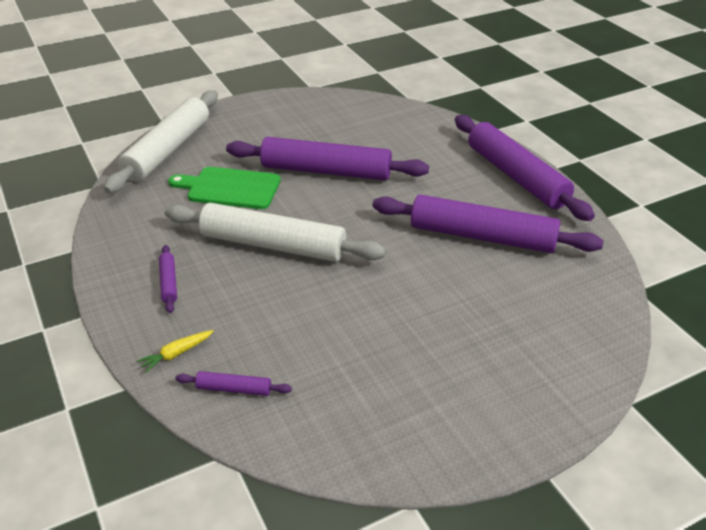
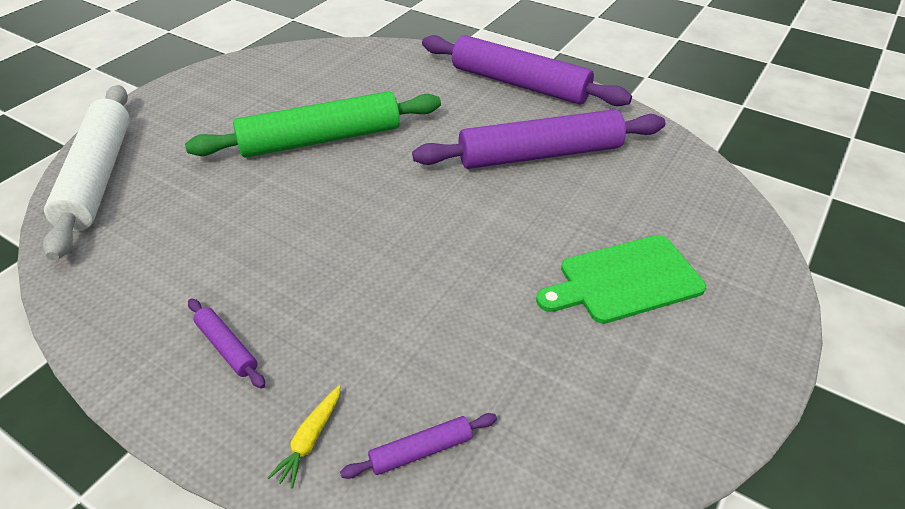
camera: 30 degrees left, 5 degrees up
white rolling pin [165,203,386,262] -> none
green cutting board [168,167,281,209] -> green cutting board moved to [536,235,706,324]
purple rolling pin [226,137,429,180] -> green rolling pin [185,91,441,158]

